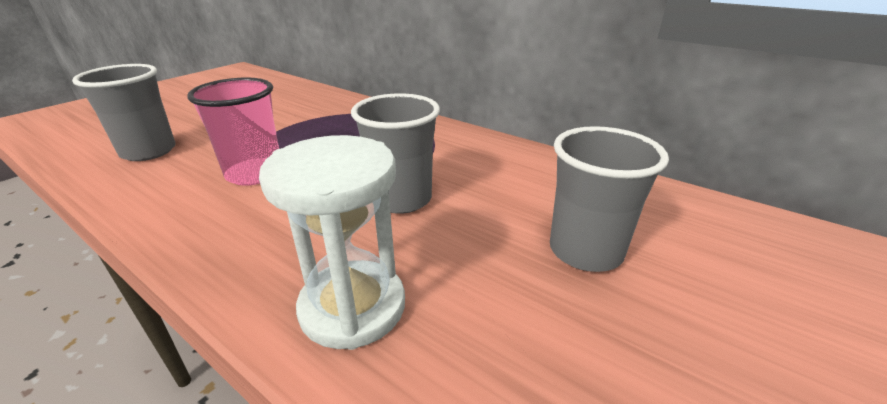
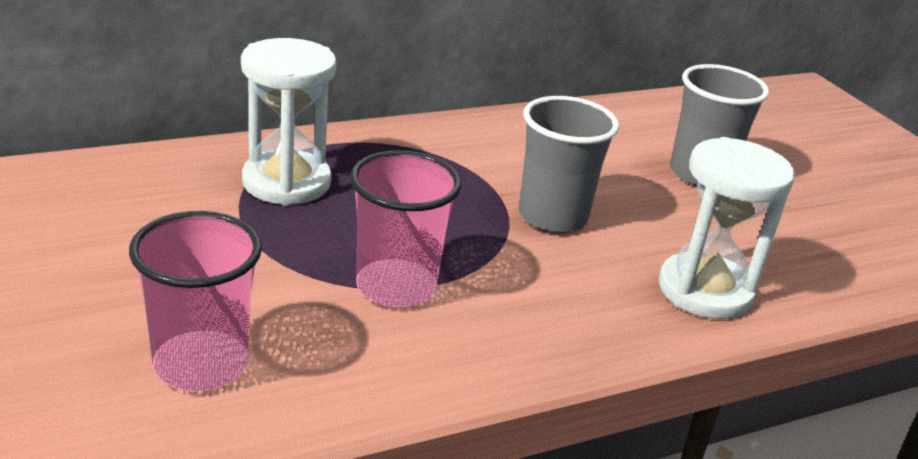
camera: 65 degrees left, 0 degrees up
grey cup [72,64,175,161] -> pink cup [129,211,262,392]
none -> white hourglass [241,38,337,206]

